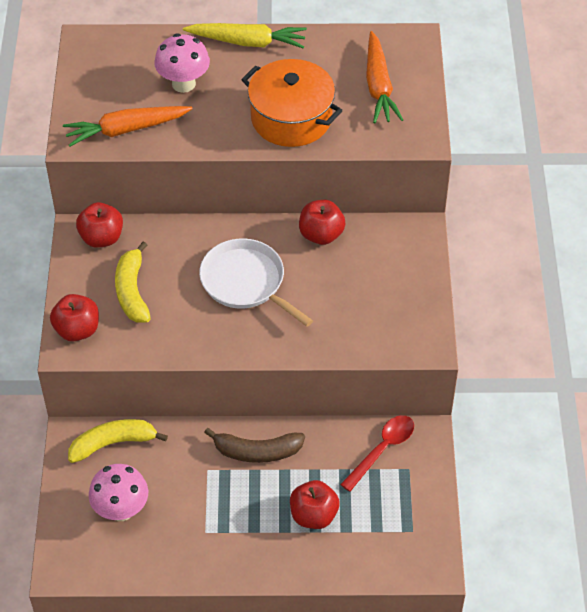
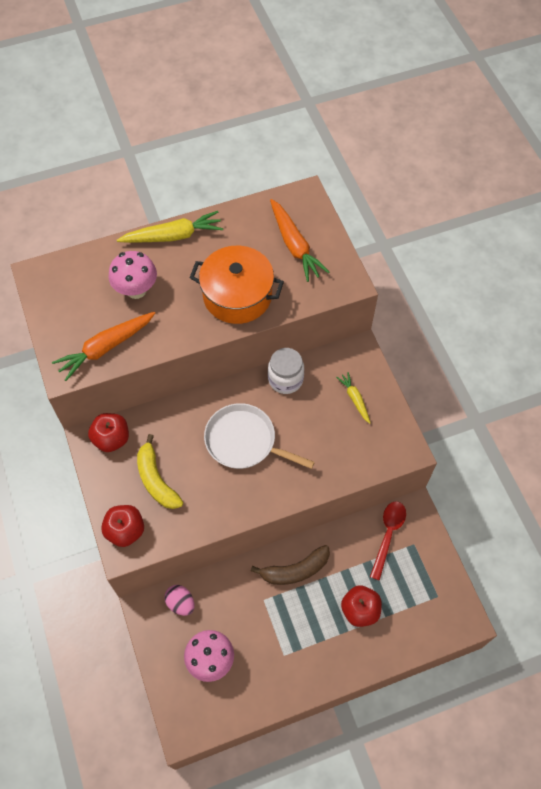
camera: 20 degrees left, 10 degrees up
yellow banana [68,419,168,463] -> pink egg [164,585,194,616]
red apple [299,200,345,245] -> white jar [268,348,304,394]
none -> yellow carrot [336,372,370,424]

